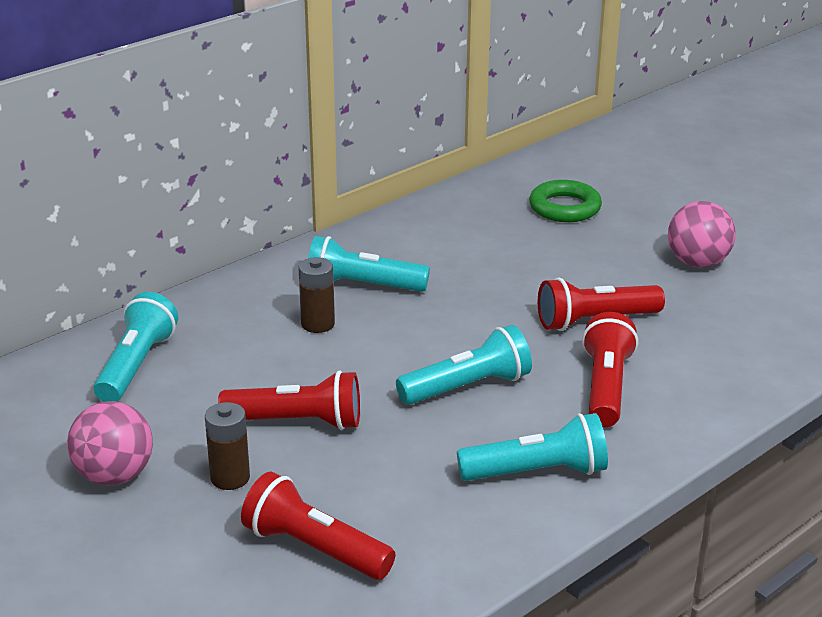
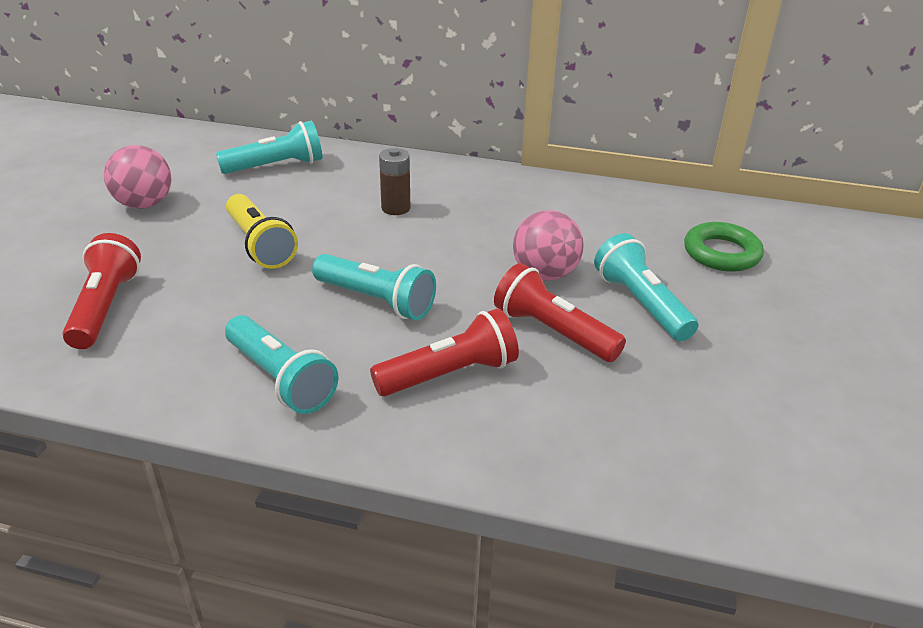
camera: 55 degrees right, 5 degrees up
brown battery [205,402,250,490] -> none
red flashlight [218,370,360,430] -> yellow flashlight [226,194,298,269]
turquoise flashlight [308,236,430,292] -> turquoise flashlight moved to [594,233,698,341]
pink ball [668,201,736,268] -> pink ball moved to [513,210,584,281]

